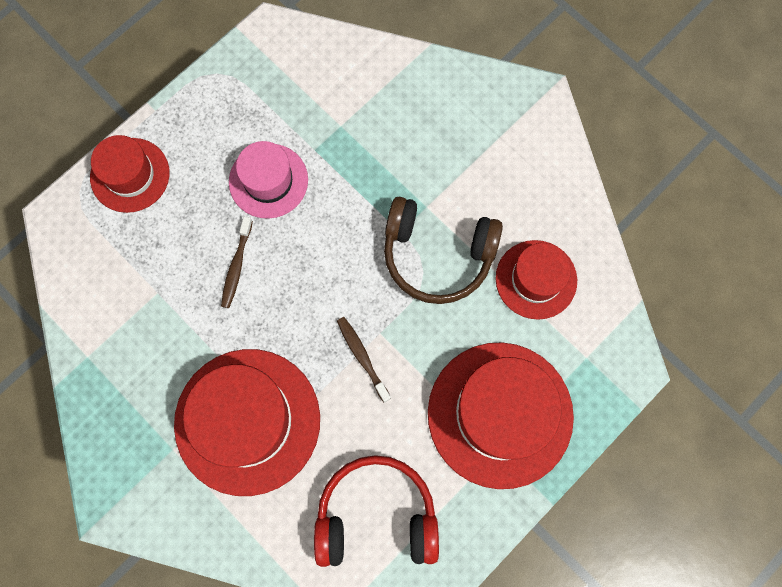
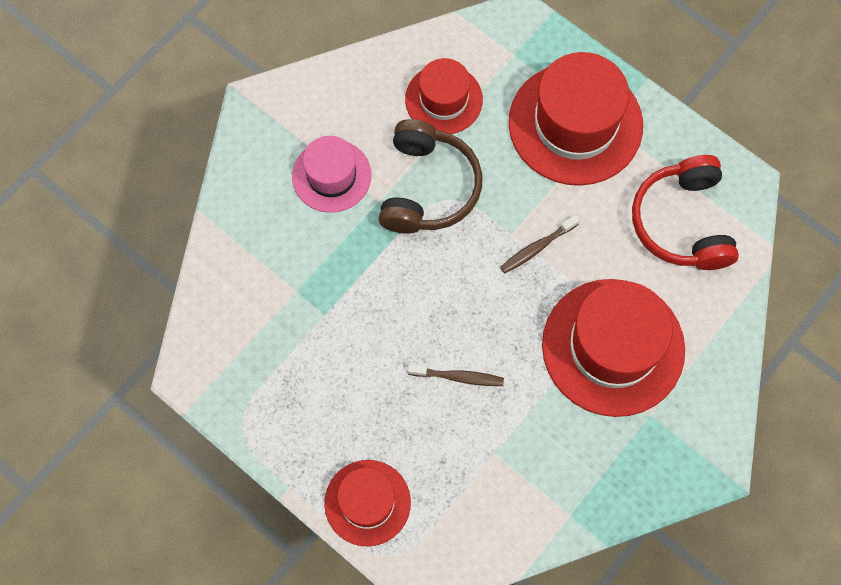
camera: 95 degrees left, 5 degrees down
pink hat [229,141,308,219] -> pink hat moved to [292,136,371,213]

